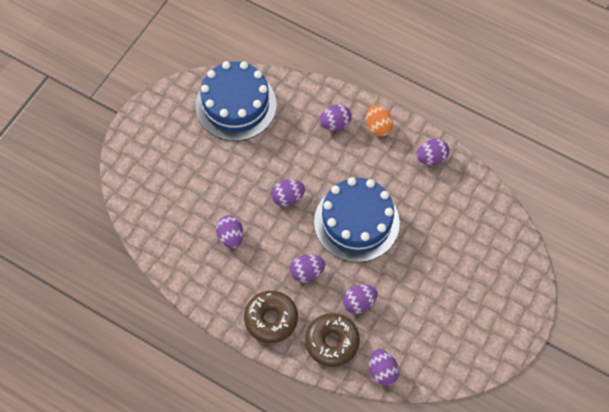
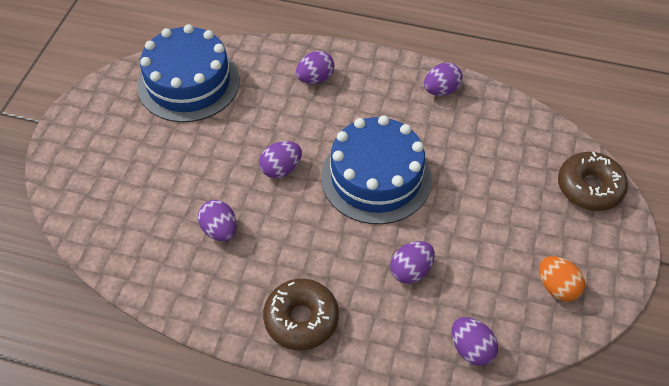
camera: 15 degrees left, 10 degrees down
purple egg [290,255,325,283] -> none
brown donut [305,313,360,367] -> brown donut moved to [558,152,628,211]
orange egg [366,105,393,136] -> orange egg moved to [539,256,585,301]

